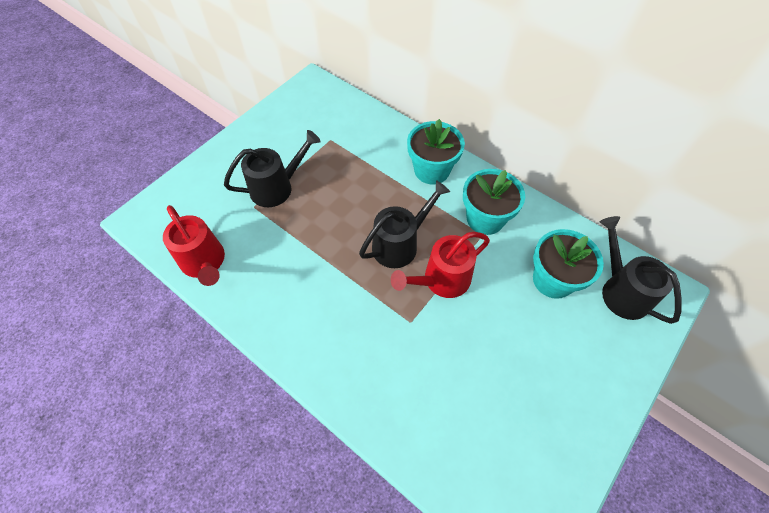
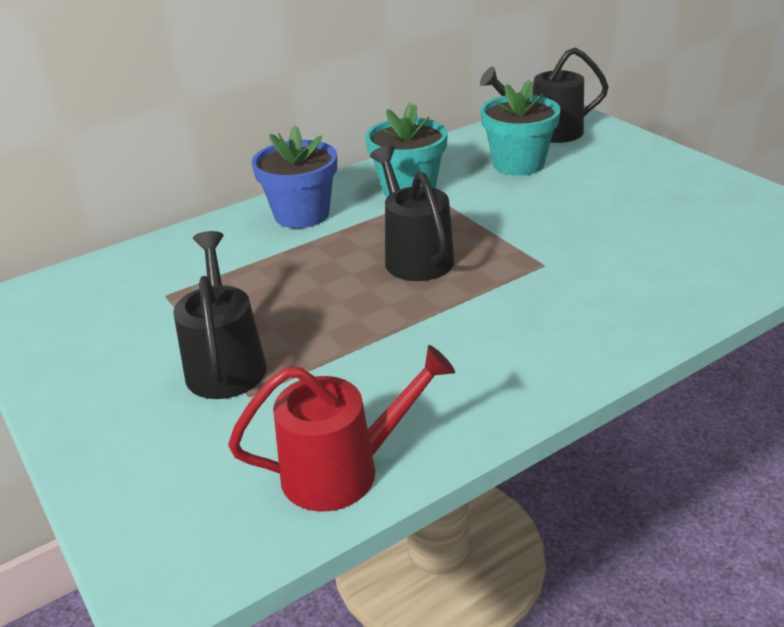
camera: 70 degrees left, 25 degrees down
red watering can [391,232,490,298] -> none
turquoise flower pot [407,119,465,184] -> blue flower pot [252,126,337,228]

